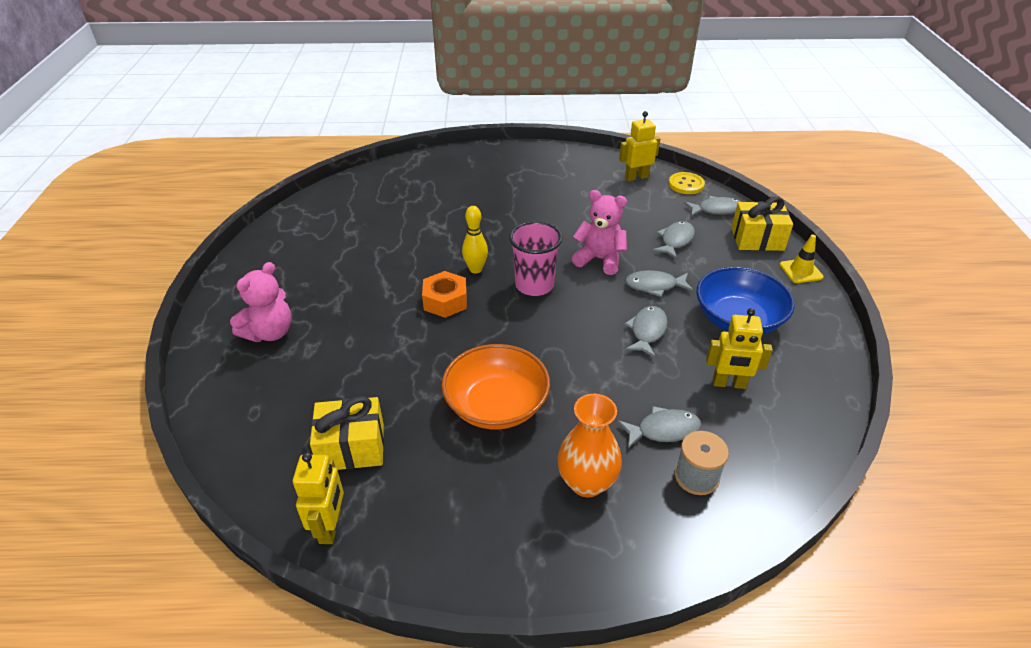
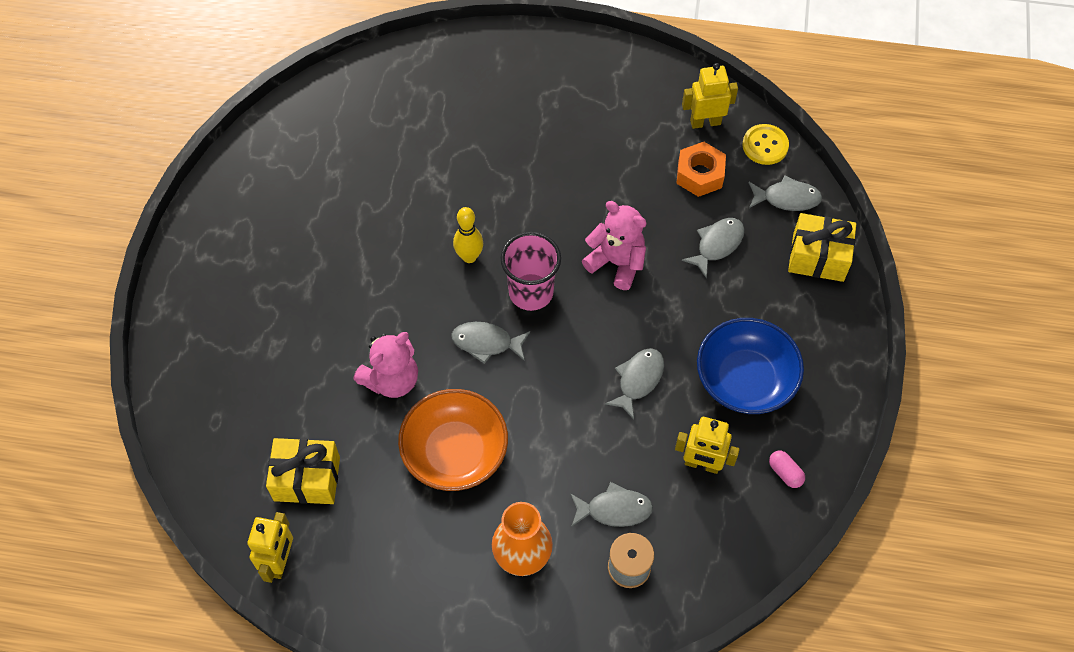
camera: 10 degrees right, 20 degrees up
pink teddy bear [230,262,292,342] -> pink teddy bear moved to [353,332,418,398]
orange nut [422,271,467,318] -> orange nut moved to [676,142,726,197]
grey fish [625,270,693,297] -> grey fish moved to [451,322,530,364]
yellow traffic cone [780,235,823,283] -> none
none -> pink capsule [769,450,805,488]

